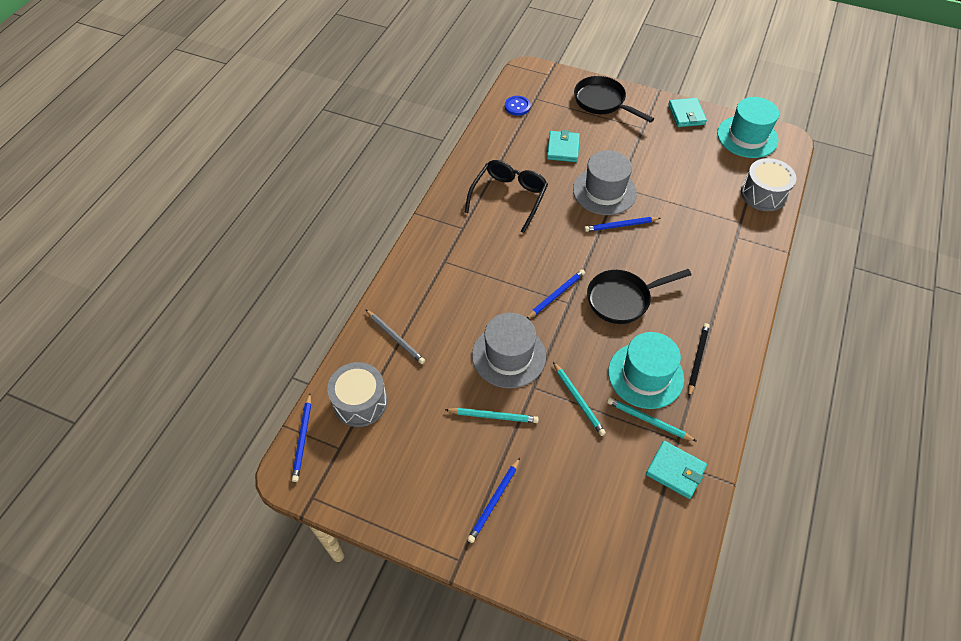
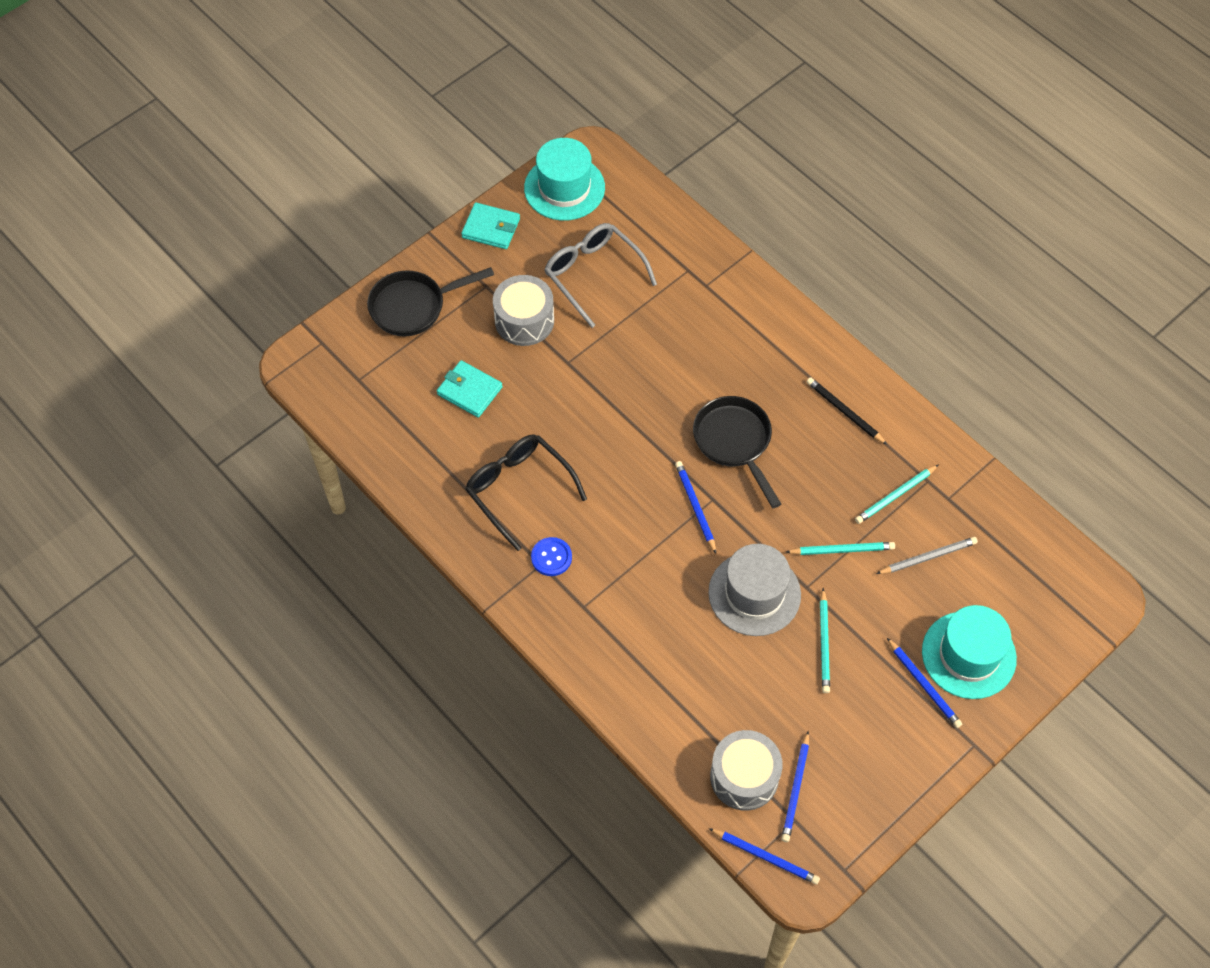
camera: 65 degrees left, 5 degrees up
grey pencil [365,309,425,364] -> grey pencil moved to [876,537,978,574]
turquoise pencil [445,408,539,423] -> turquoise pencil turned 150 degrees clockwise [820,588,830,693]
blue button [505,96,531,116] -> blue button moved to [531,537,572,576]
grey hat [573,150,637,215] -> none
blue pencil [584,217,660,232] -> blue pencil moved to [781,731,809,842]
black pan [587,269,692,324] -> black pan turned 150 degrees clockwise [693,396,781,508]
turquoise hat [608,332,684,409] -> turquoise hat moved to [922,605,1017,699]
turquoise wallet [646,441,707,499] -> none
grey drum [741,158,796,211] -> grey drum moved to [493,275,554,346]
none -> grey glasses [545,223,657,328]

